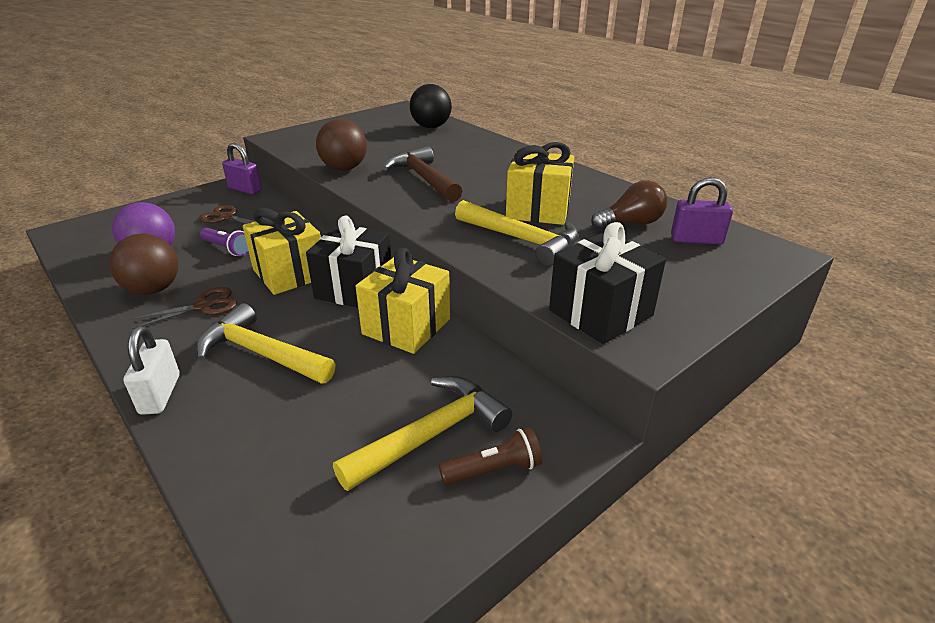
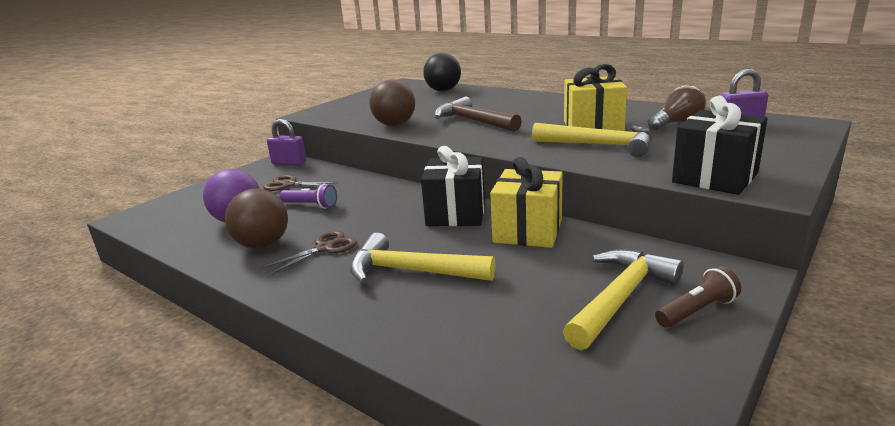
camera: 10 degrees left, 10 degrees down
white padlock [123,326,180,415] -> none
yellow gift [243,208,321,295] -> none

